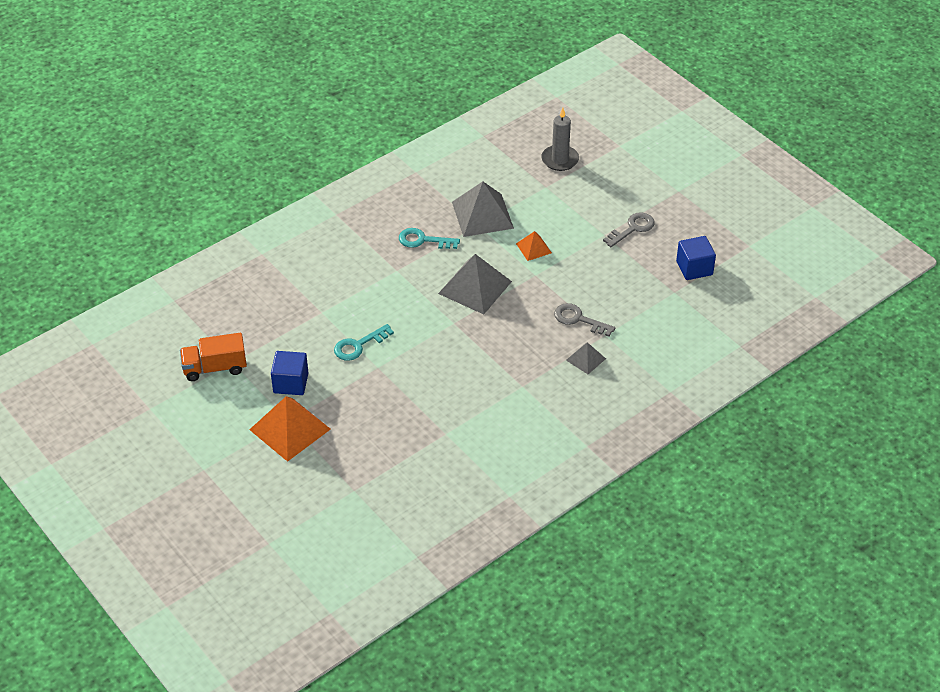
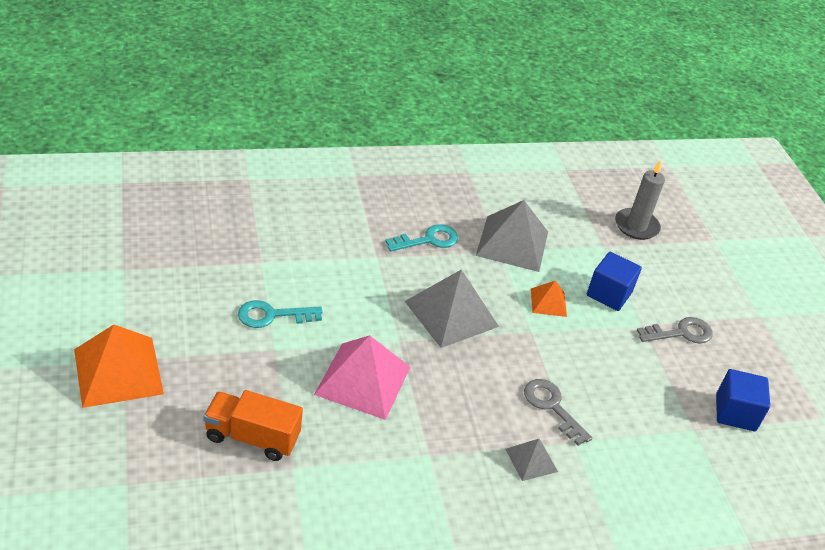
camera: 20 degrees right, 5 degrees down
orange truck [180,333,247,381] -> orange truck moved to [204,390,303,461]
blue cube [271,351,308,395] -> blue cube moved to [587,252,642,311]
turquoise key [399,228,460,249] -> turquoise key turned 120 degrees clockwise [385,224,458,252]
none -> pink pyramid [314,335,410,420]

